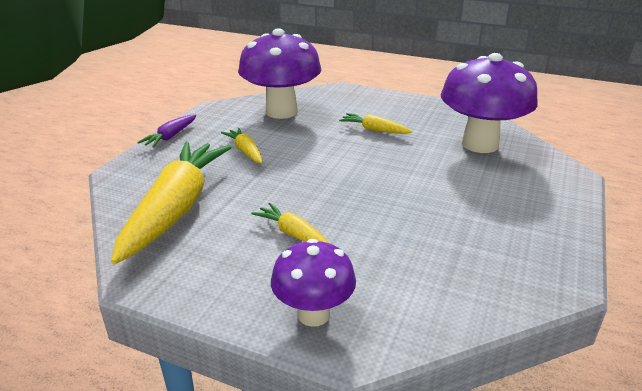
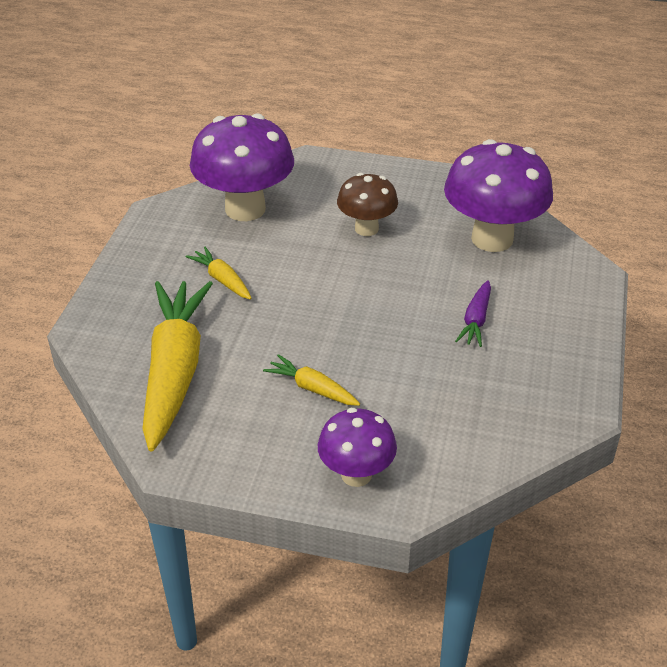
camera: 10 degrees left, 10 degrees up
purple carrot [137,115,196,148] -> purple carrot moved to [455,280,491,347]
yellow carrot [339,113,412,134] -> brown mushroom [337,173,398,236]

